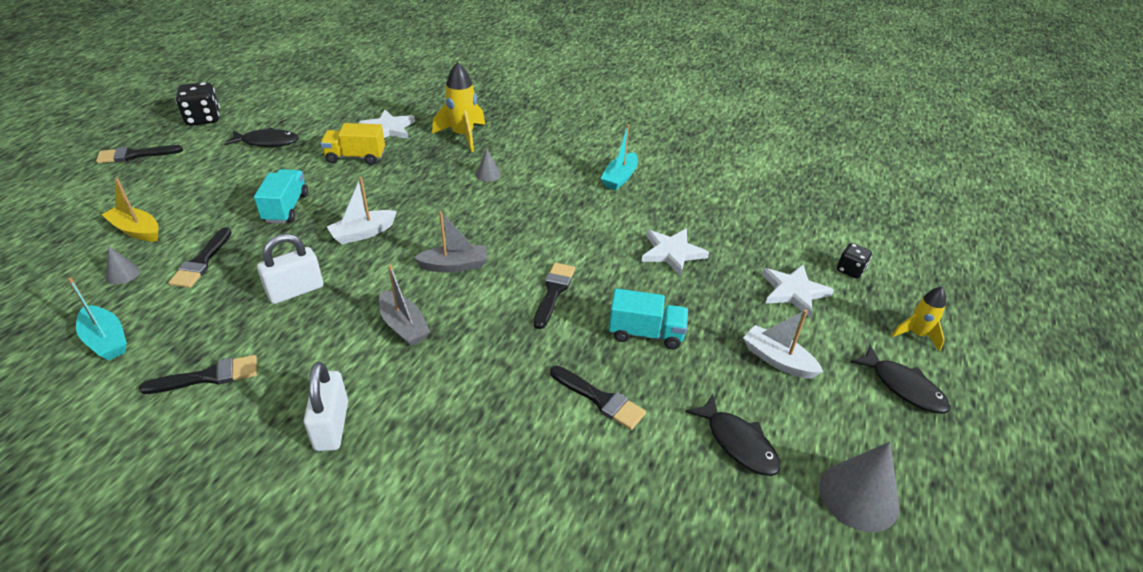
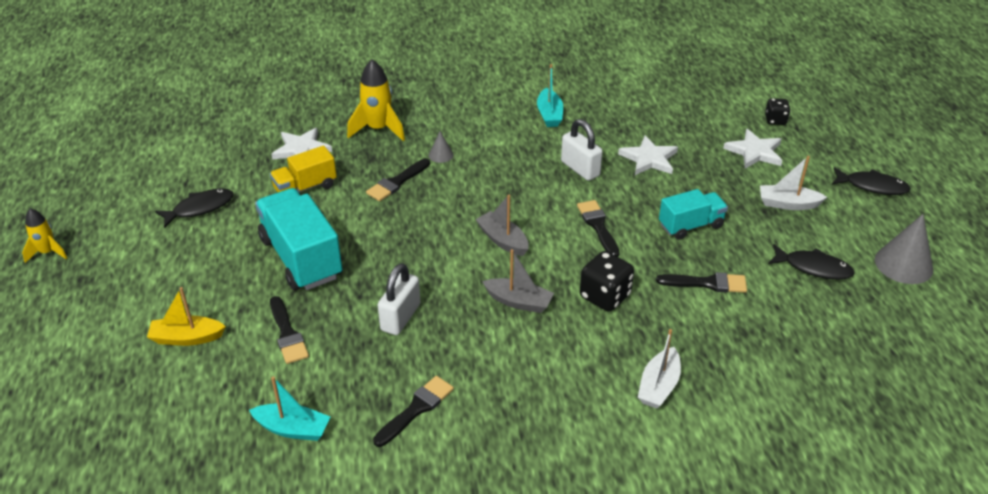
camera: 30 degrees left, 0 degrees up
black brush [96,145,183,163] -> black brush moved to [366,158,430,201]
grey cone [106,246,140,284] -> none
black dice [176,82,220,126] -> black dice moved to [580,251,634,312]
turquoise truck [254,169,308,224] -> turquoise truck [255,188,343,290], size x1.70
white padlock [304,362,348,451] -> white padlock moved to [561,119,603,181]
white boat [326,177,397,244] -> white boat moved to [638,329,681,409]
grey boat [413,211,488,273] -> grey boat turned 90 degrees counterclockwise [475,195,529,256]
yellow rocket [892,287,946,351] -> yellow rocket moved to [22,209,67,263]

